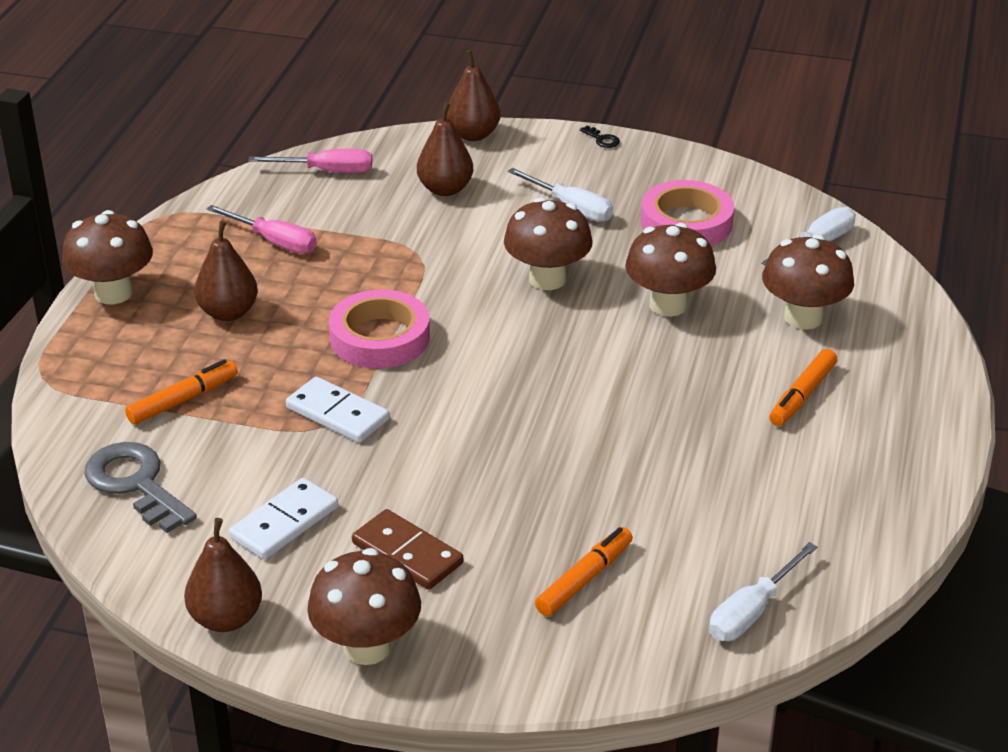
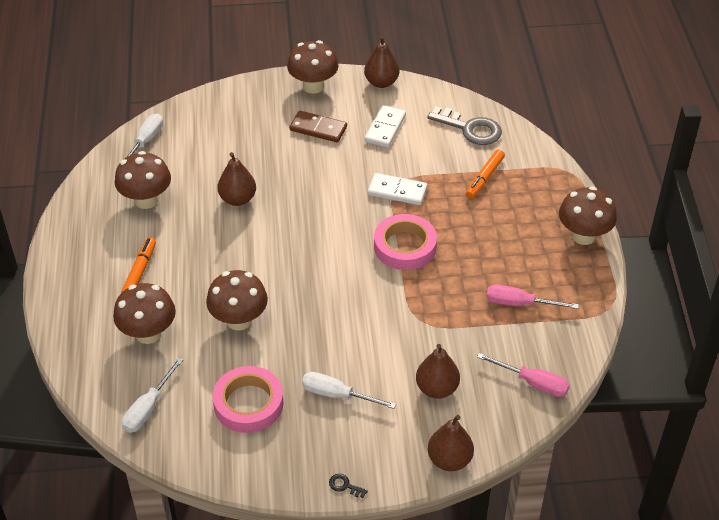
camera: 160 degrees right, 10 degrees up
brown pear [194,221,258,321] -> brown pear moved to [217,152,256,206]
pink screwdriver [248,149,372,173] -> pink screwdriver turned 135 degrees counterclockwise [477,353,570,397]
brown mushroom [504,198,593,290] -> brown mushroom moved to [115,151,171,209]
orange marker [535,527,633,616] -> none

